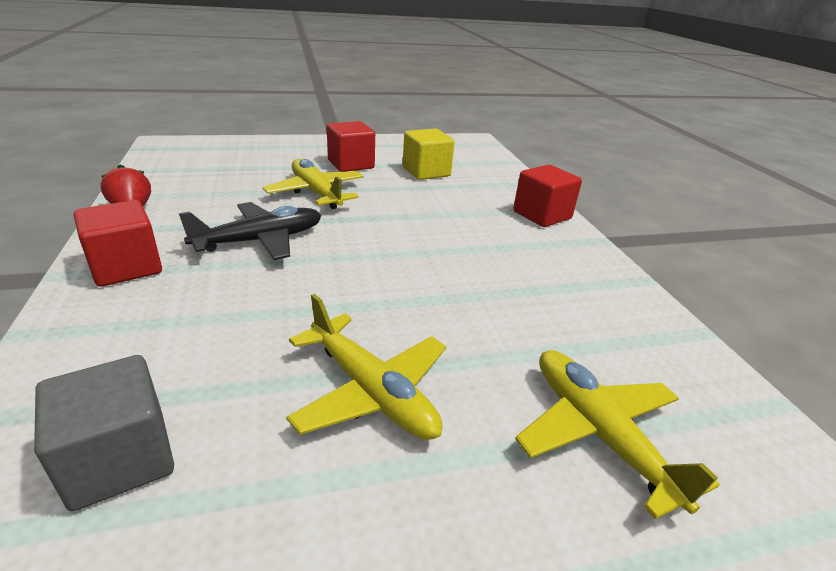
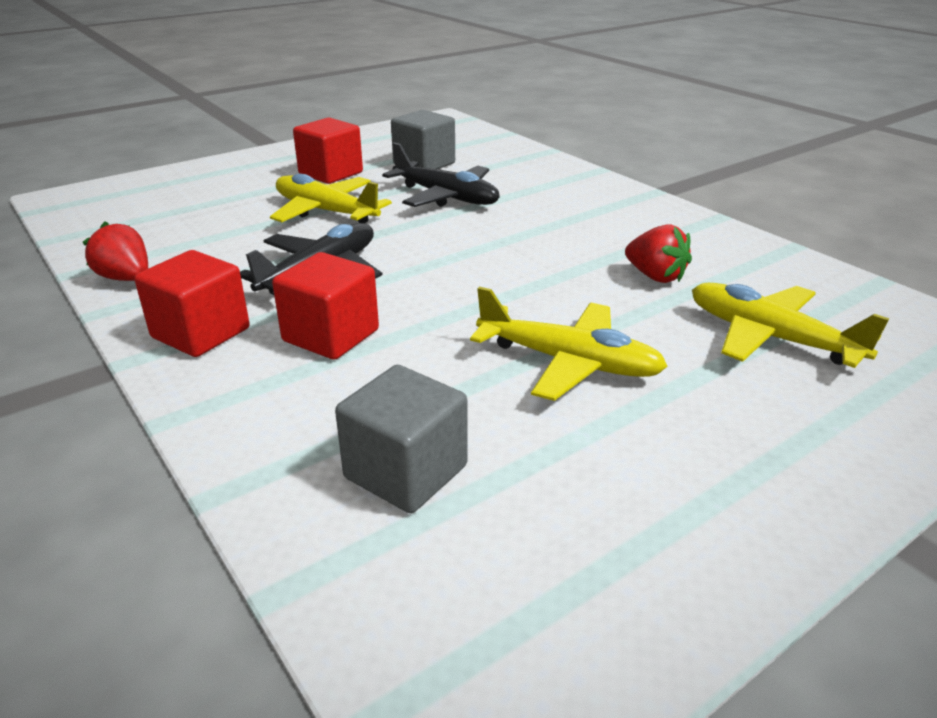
camera: 20 degrees left, 0 degrees up
yellow cube [403,129,455,180] -> grey cube [391,110,455,169]
red cube [513,165,582,227] -> red cube moved to [272,252,379,360]
none -> black plane [382,143,500,207]
none -> red strawberry [625,224,692,283]

